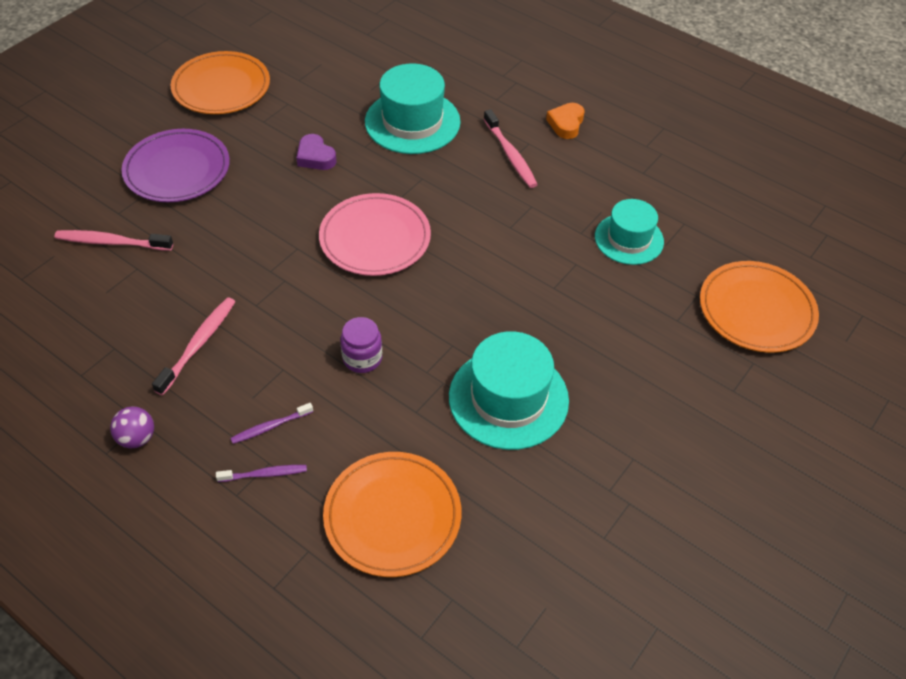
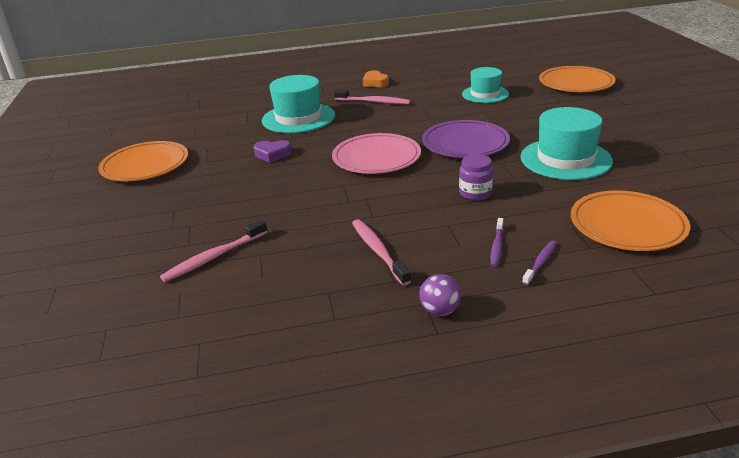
camera: 45 degrees left, 20 degrees down
purple plate [122,129,230,202] -> purple plate moved to [422,120,510,158]

